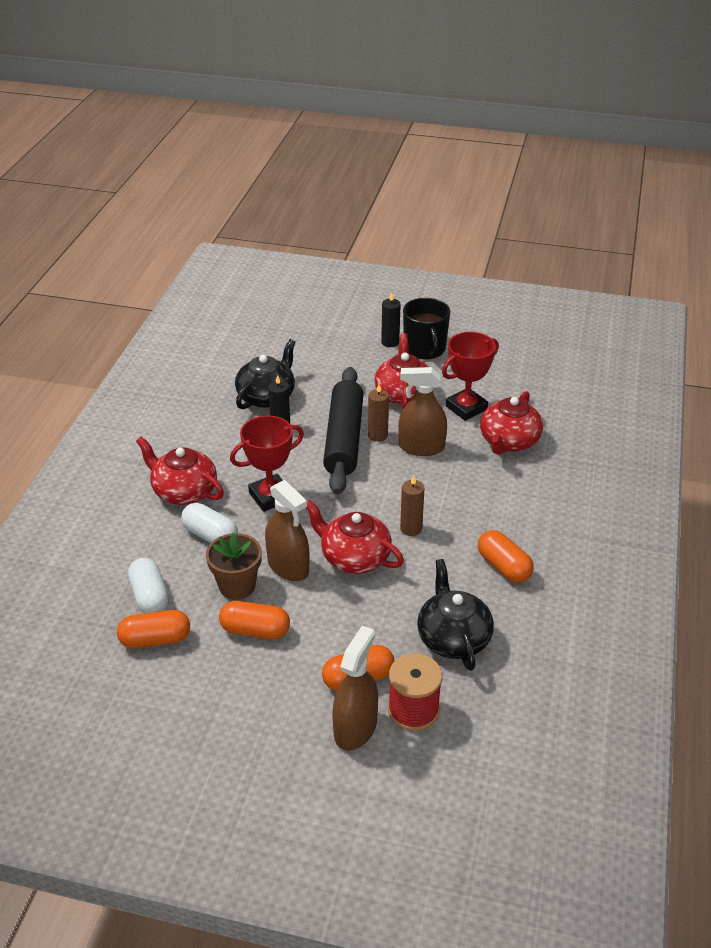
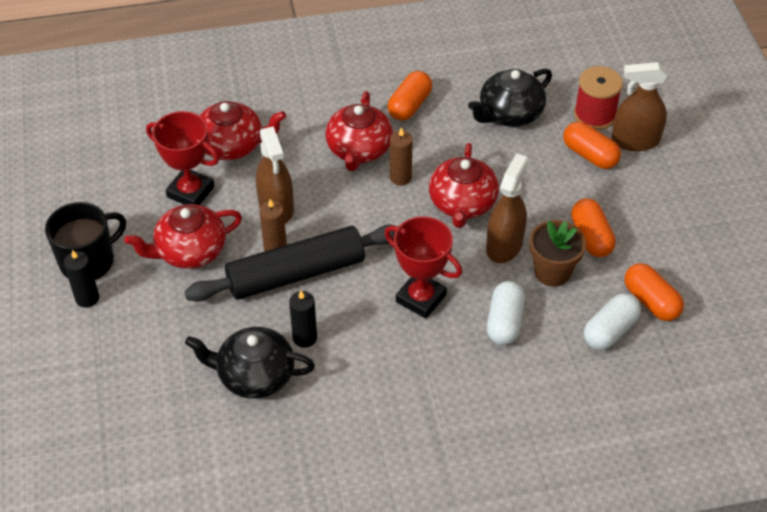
camera: 115 degrees left, 10 degrees up
red teapot [136,437,224,505] -> red teapot moved to [325,91,393,171]

